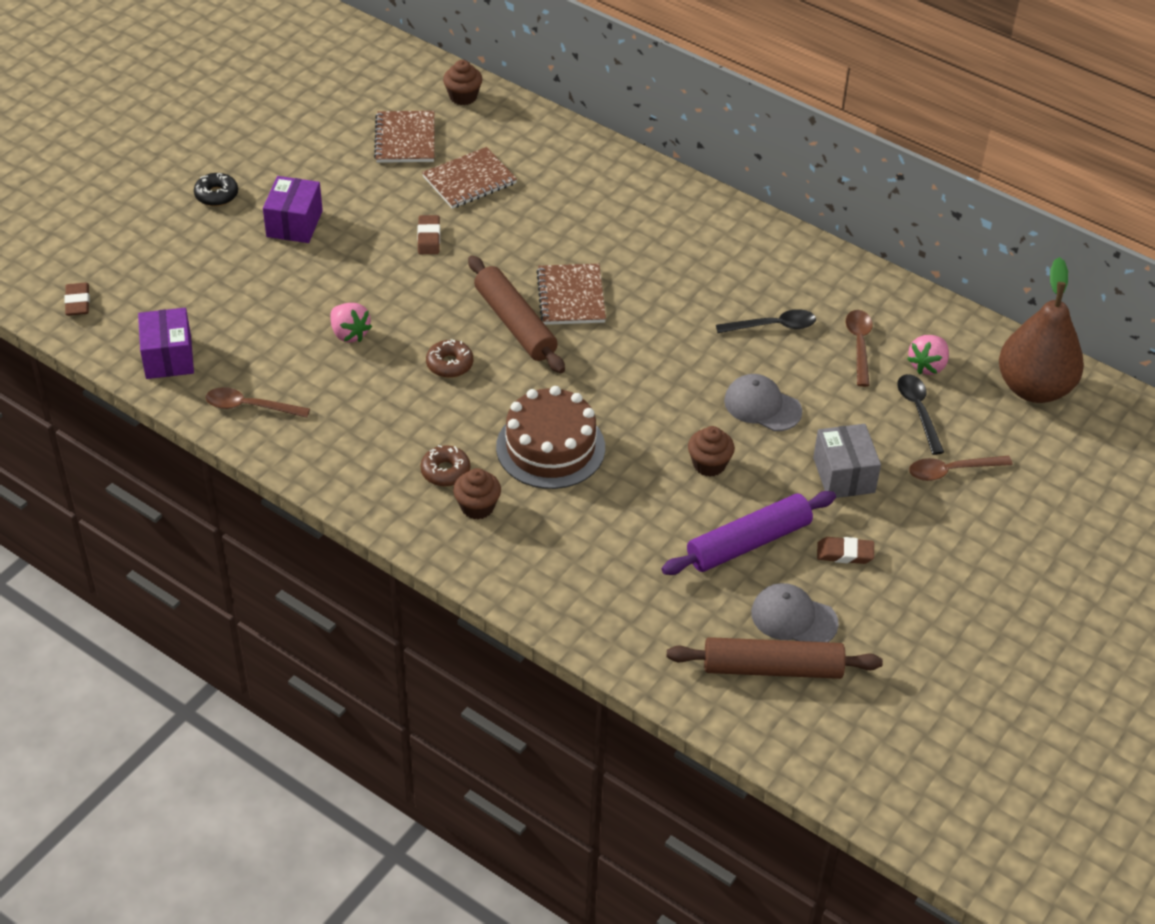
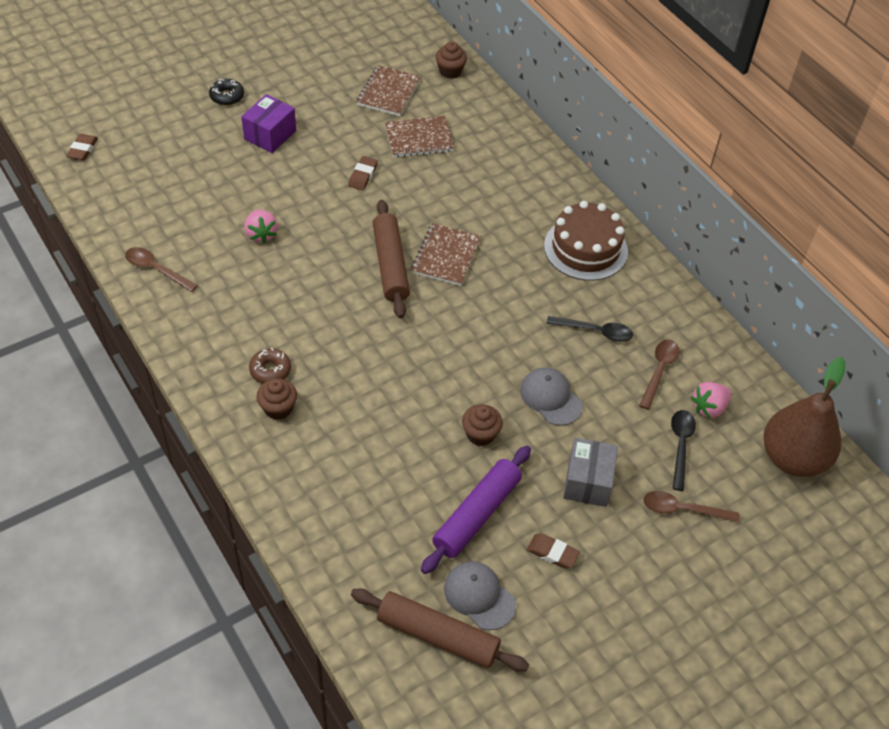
camera: 20 degrees right, 5 degrees up
purple box [138,308,194,379] -> none
brown donut [426,339,473,378] -> none
brown cake [496,386,605,489] -> brown cake moved to [544,201,628,281]
purple rolling pin [662,491,836,575] -> purple rolling pin turned 45 degrees counterclockwise [421,446,531,574]

